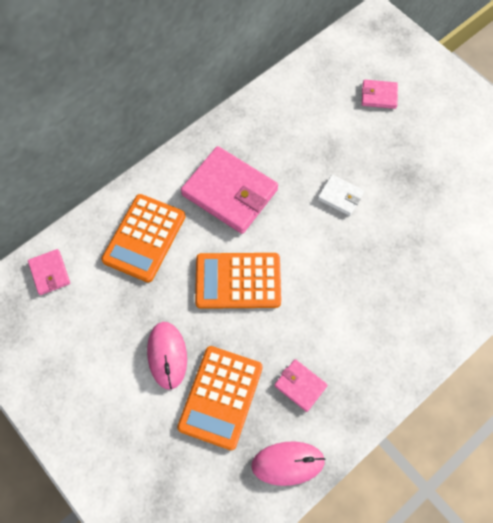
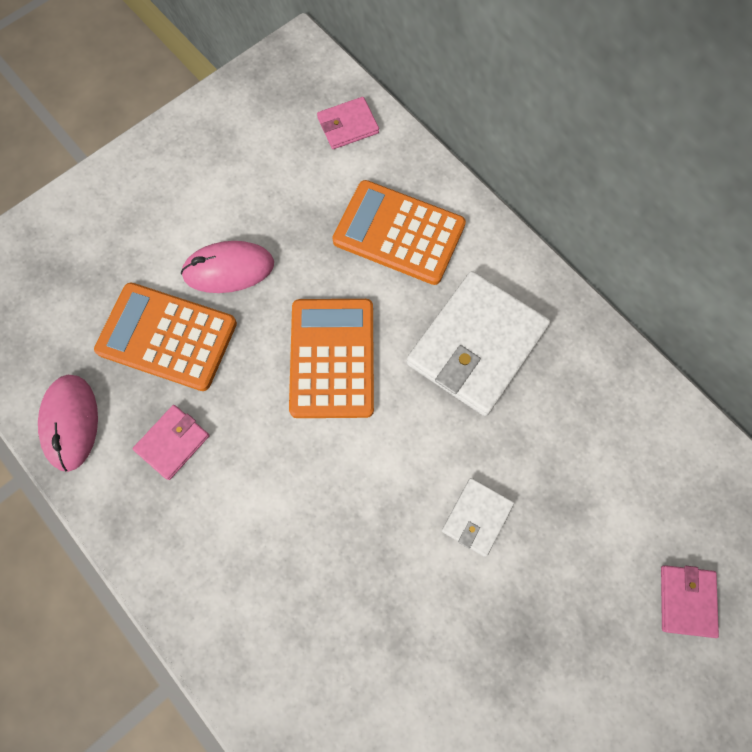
camera: 90 degrees right, 5 degrees up
pink wallet [181,146,278,234] -> white wallet [406,271,550,416]

